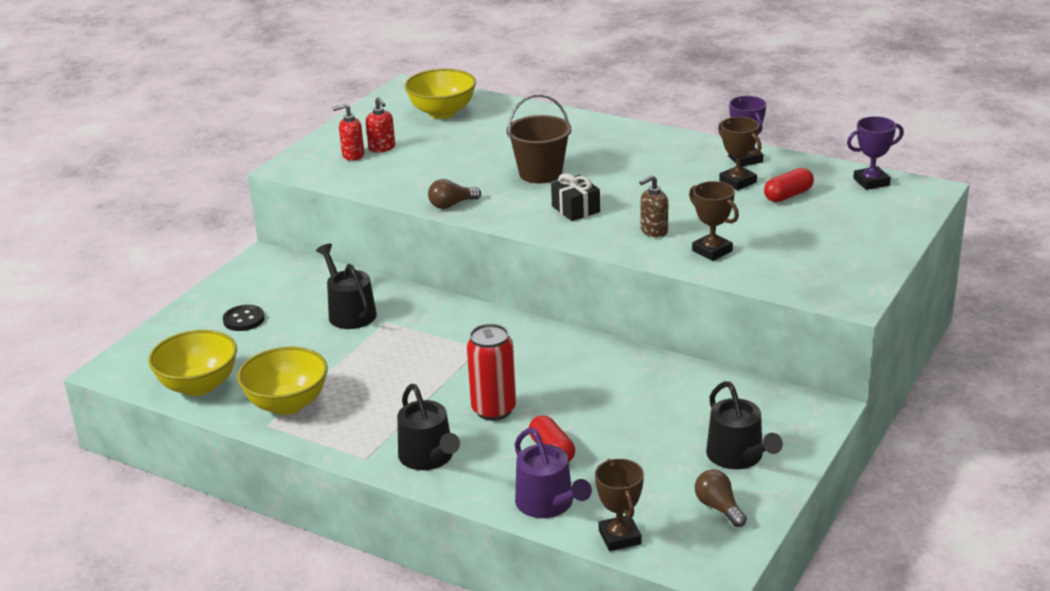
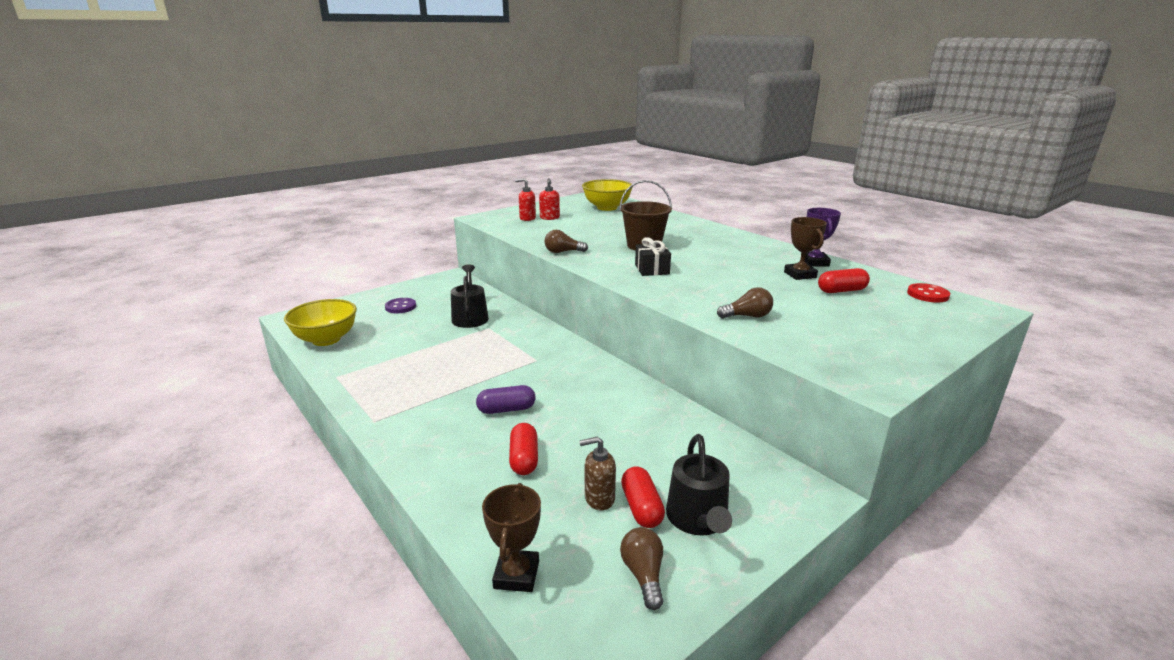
camera: 20 degrees right, 5 degrees down
black button [223,305,265,331] -> purple button [385,298,416,313]
yellow bowl [237,346,328,415] -> none
black watering can [397,384,460,470] -> none
red can [467,324,516,421] -> purple capsule [476,385,535,414]
purple watering can [514,428,592,518] -> none
brown soap dispenser [639,175,668,237] -> brown soap dispenser moved to [579,436,616,510]
brown trophy [689,181,739,261] -> brown light bulb [717,287,773,319]
purple trophy [847,116,904,190] -> red button [907,283,950,303]
none -> red capsule [621,467,665,528]

